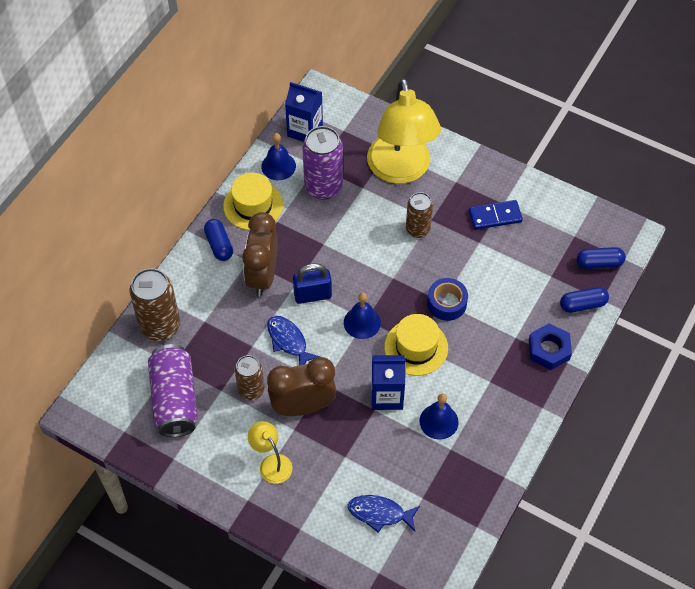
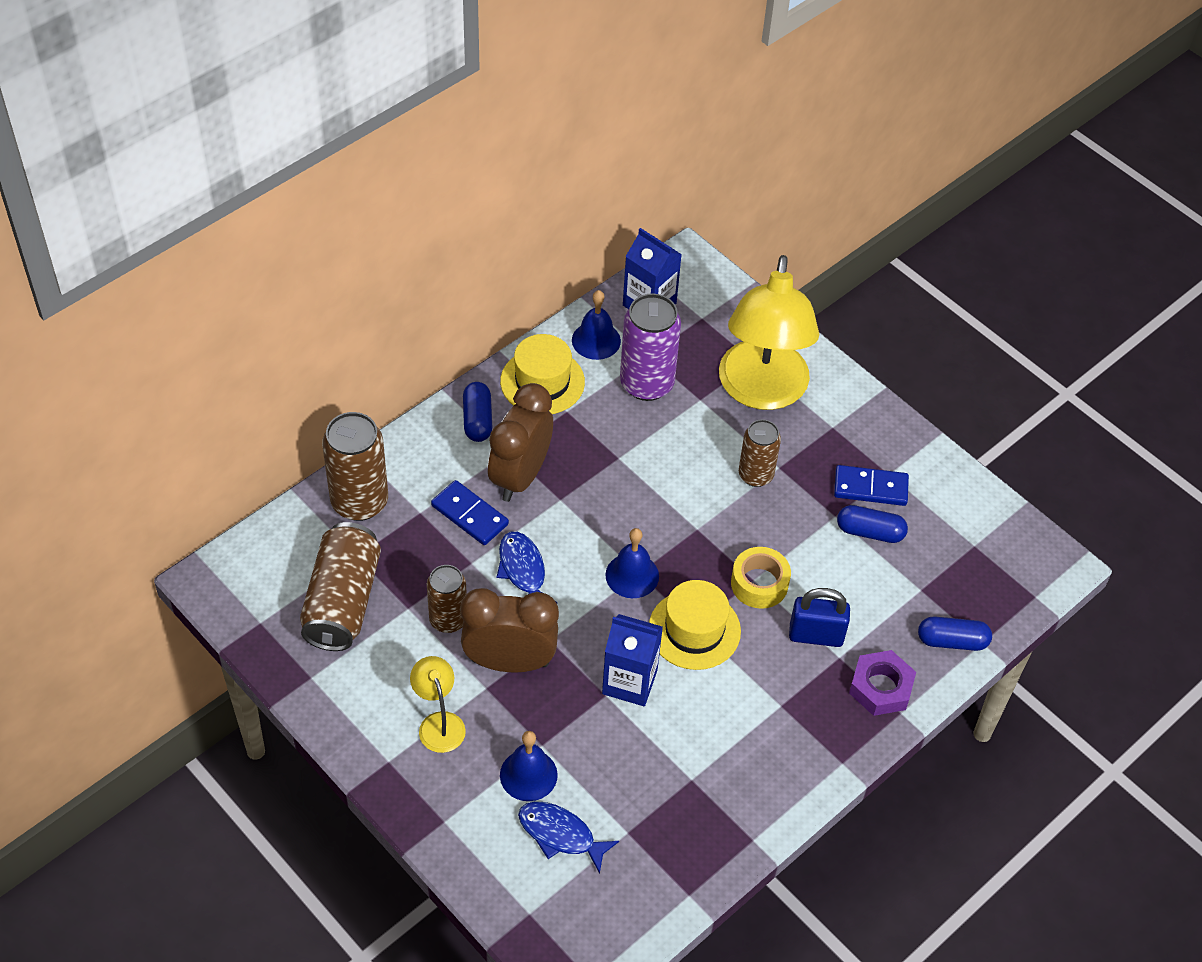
camera: 15 degrees right, 5 degrees down
purple can [148,344,198,437] -> brown can [300,522,381,651]
blue padlock [293,263,332,304] -> blue padlock moved to [789,588,850,647]
blue bell [419,394,459,440] -> blue bell moved to [500,731,558,801]
blue tape [427,278,468,321] -> yellow tape [731,547,791,609]
blue nut [529,323,572,370] -> purple nut [849,650,916,716]
blue capsule [576,247,626,269] -> blue capsule moved to [837,505,908,543]
none -> blue domino [431,480,509,545]

